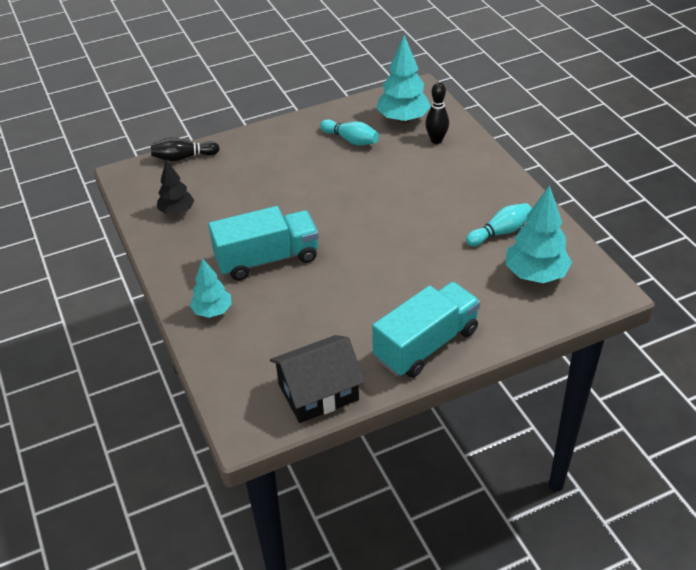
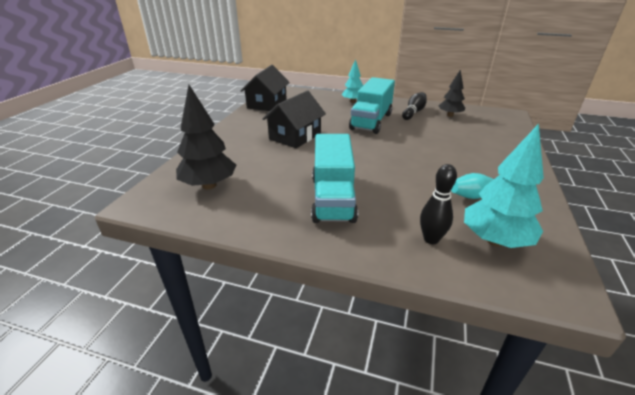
camera: 130 degrees right, 10 degrees down
black bowling pin [151,137,220,161] -> black bowling pin moved to [402,92,427,120]
turquoise truck [372,282,480,378] -> turquoise truck moved to [311,134,358,223]
turquoise bowling pin [466,203,532,246] -> none
turquoise tree [506,185,572,283] -> black tree [176,85,236,189]
none -> black house [262,90,326,148]

